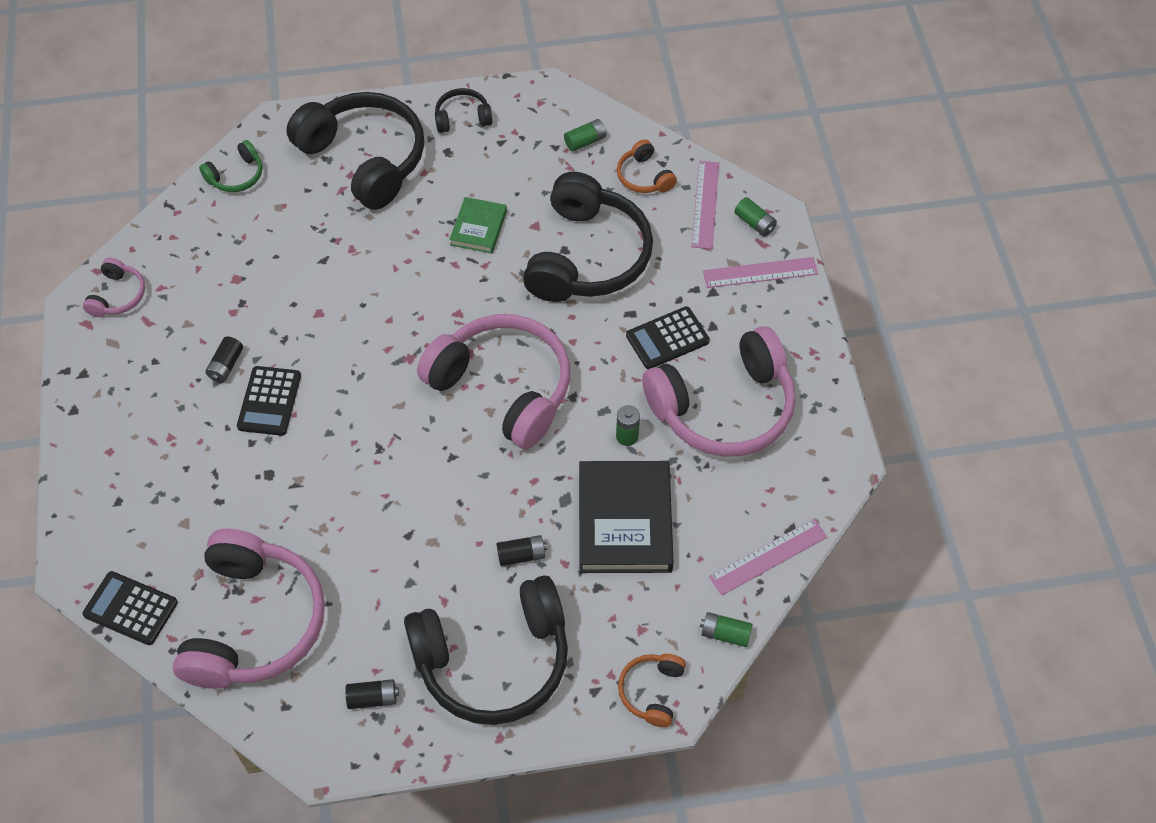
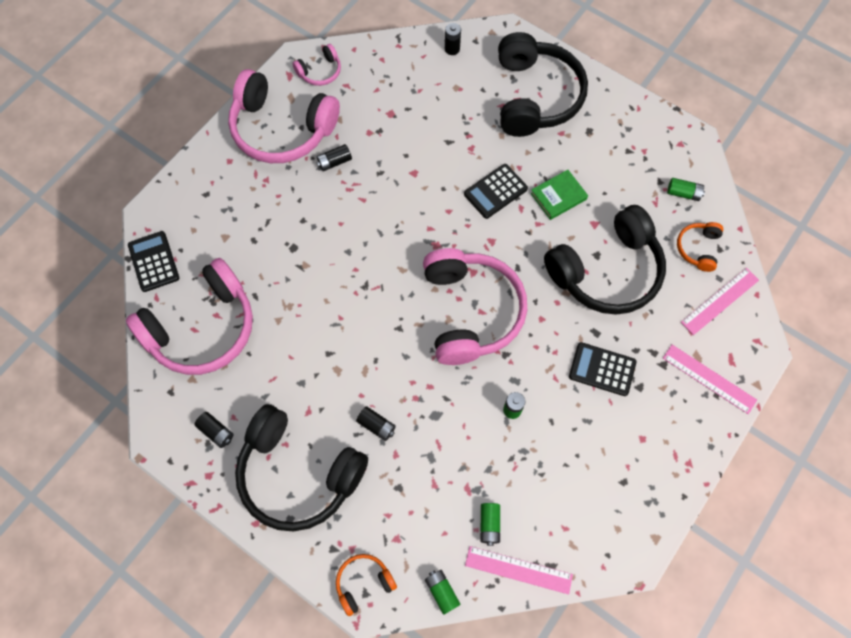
camera: 45 degrees right, 10 degrees up
green headphones [199,140,262,192] -> black battery [445,23,461,55]
black calculator [237,366,301,436] -> black calculator moved to [464,164,528,219]
black headphones [435,88,492,133] -> none
black book [579,461,674,573] -> none
pink headphones [642,326,795,457] -> pink headphones moved to [228,69,340,163]
green battery [734,197,777,237] -> green battery moved to [480,503,500,546]

